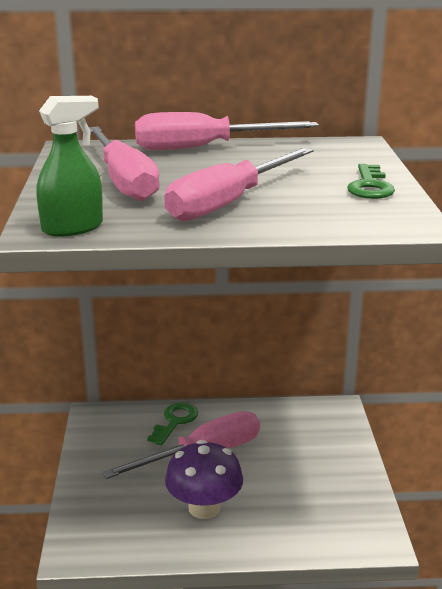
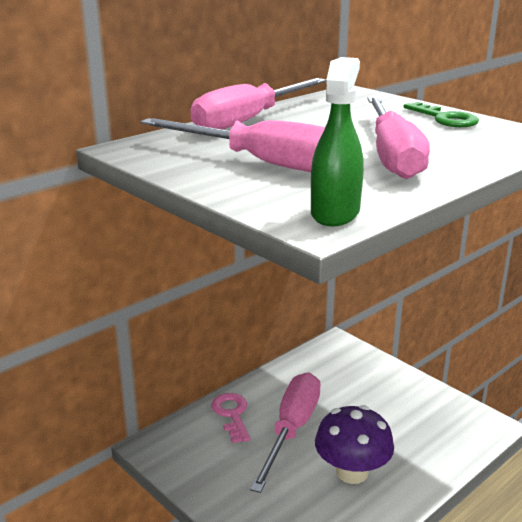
camera: 40 degrees left, 0 degrees up
green key [147,403,198,445] -> pink key [211,393,250,443]

